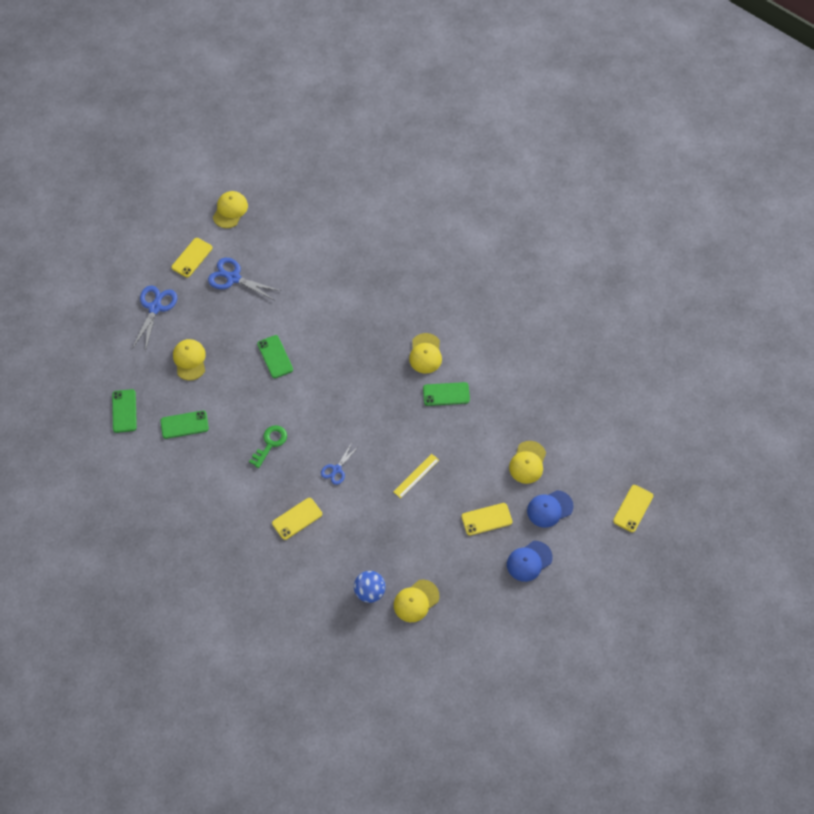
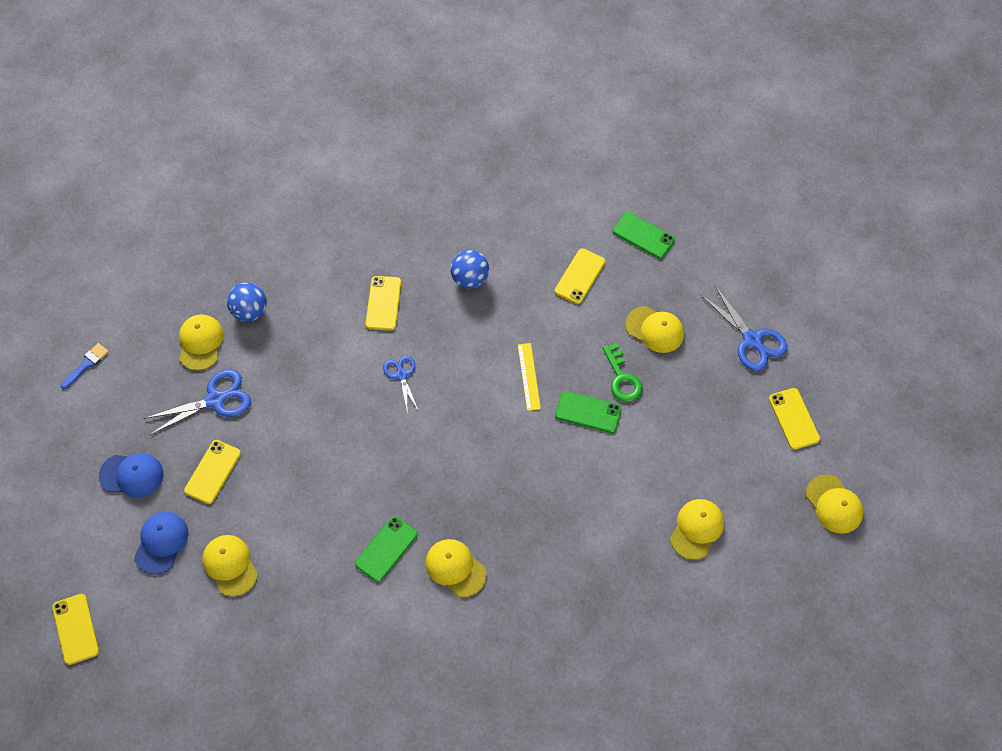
camera: 130 degrees right, 0 degrees up
green phone [160,410,209,439] -> yellow phone [555,248,605,304]
blue scissors [208,258,281,301] -> blue scissors moved to [144,370,251,435]
green key [249,425,287,468] -> green key moved to [603,343,643,402]
yellow ruler [393,454,439,498] -> yellow ruler moved to [518,343,541,411]
blue cap [507,541,553,582] -> blue cap turned 90 degrees clockwise [99,453,164,498]
none -> blue brush [61,343,109,389]
none -> blue ball [450,250,489,289]
none -> yellow cap [670,499,724,560]

